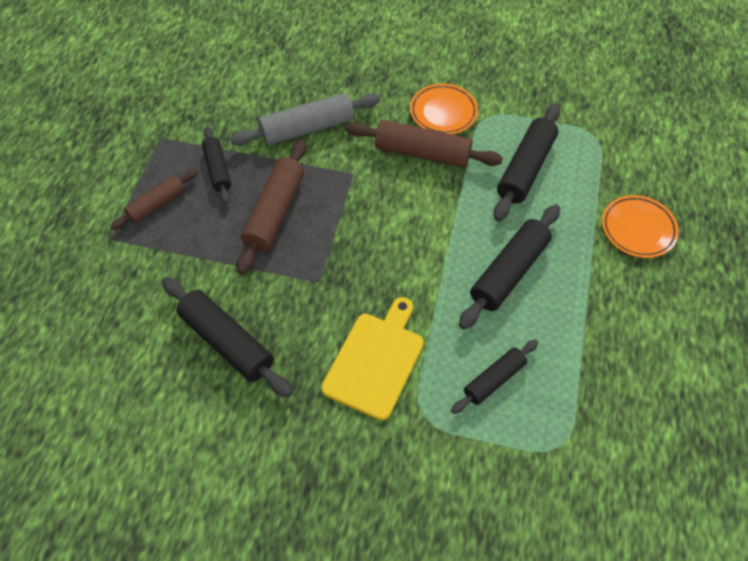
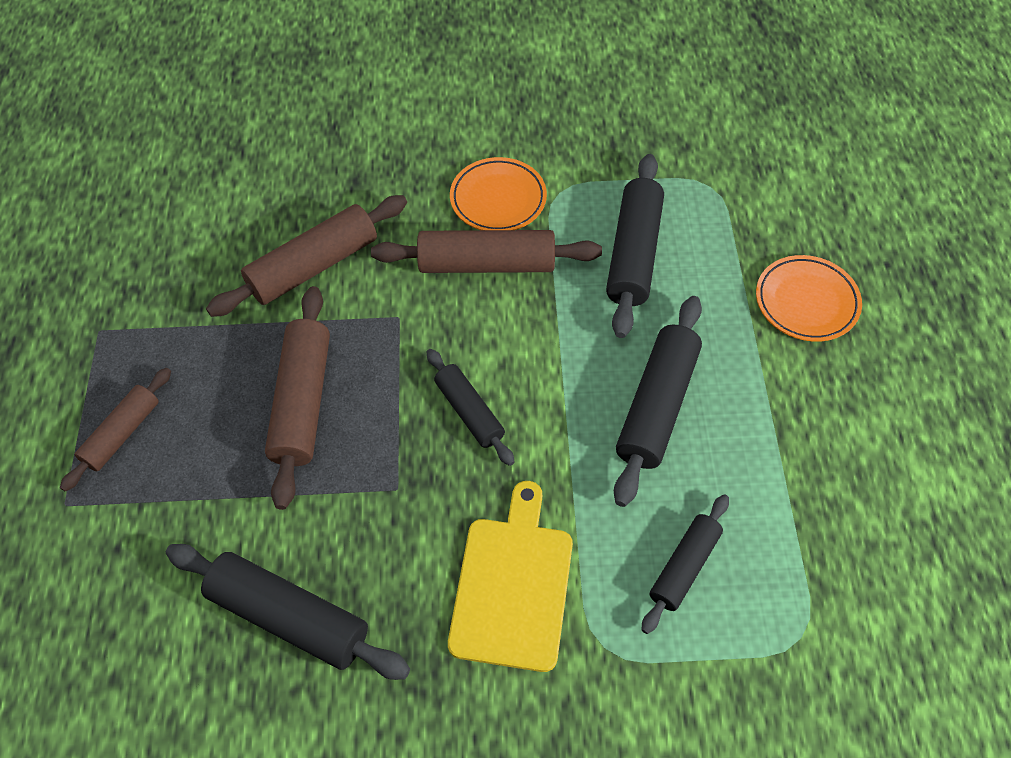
camera: 15 degrees left, 0 degrees up
black rolling pin [202,127,231,204] -> black rolling pin moved to [426,349,515,466]
grey rolling pin [230,93,380,146] -> brown rolling pin [206,195,407,317]

